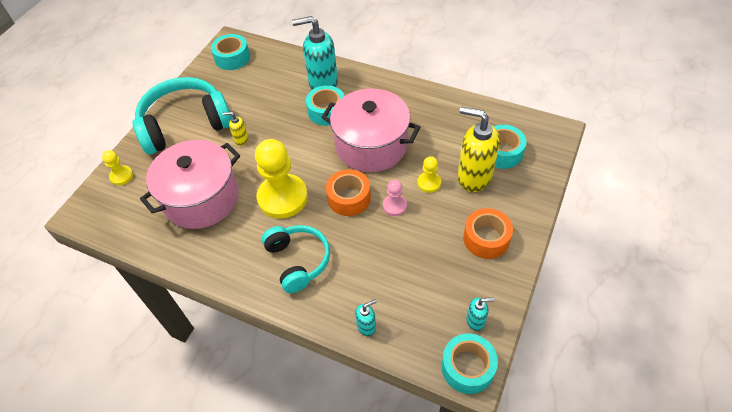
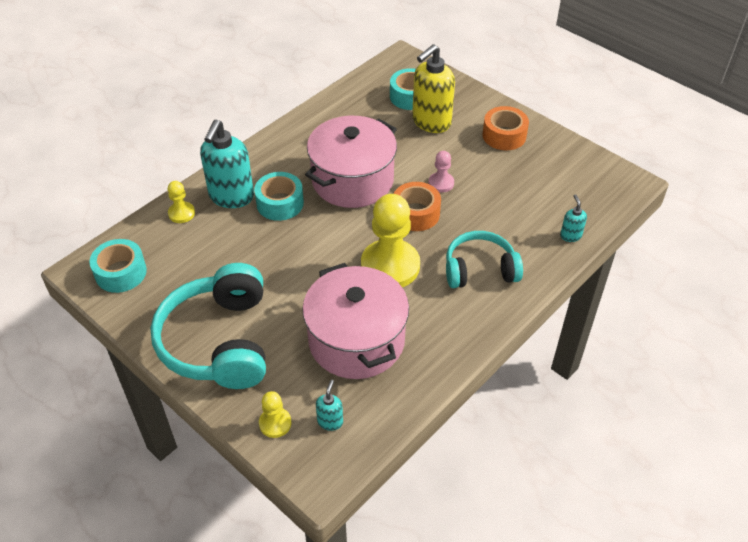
camera: 75 degrees left, 5 degrees down
yellow soap dispenser [223,112,248,146] -> none
yellow pawn [417,156,441,193] -> yellow pawn moved to [168,181,195,223]
turquoise tape [442,334,498,394] -> none
turquoise soap dispenser [466,298,495,331] -> turquoise soap dispenser moved to [316,380,343,431]

